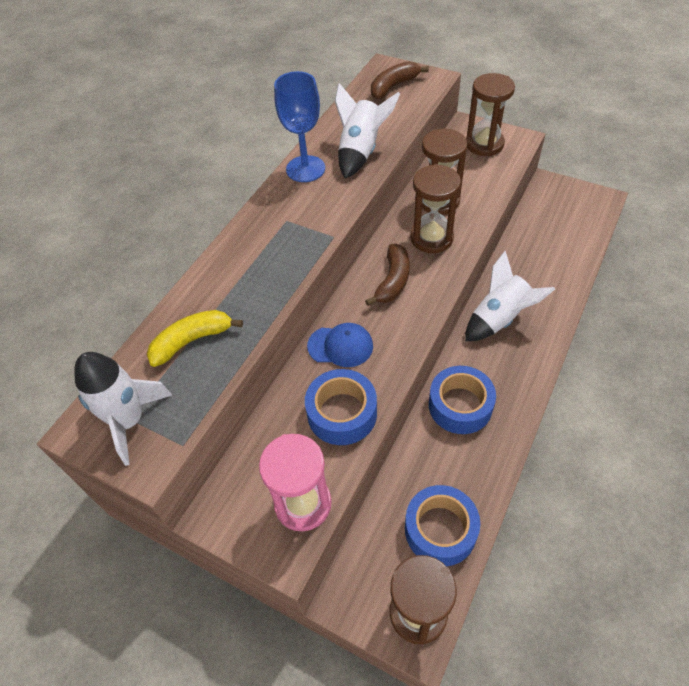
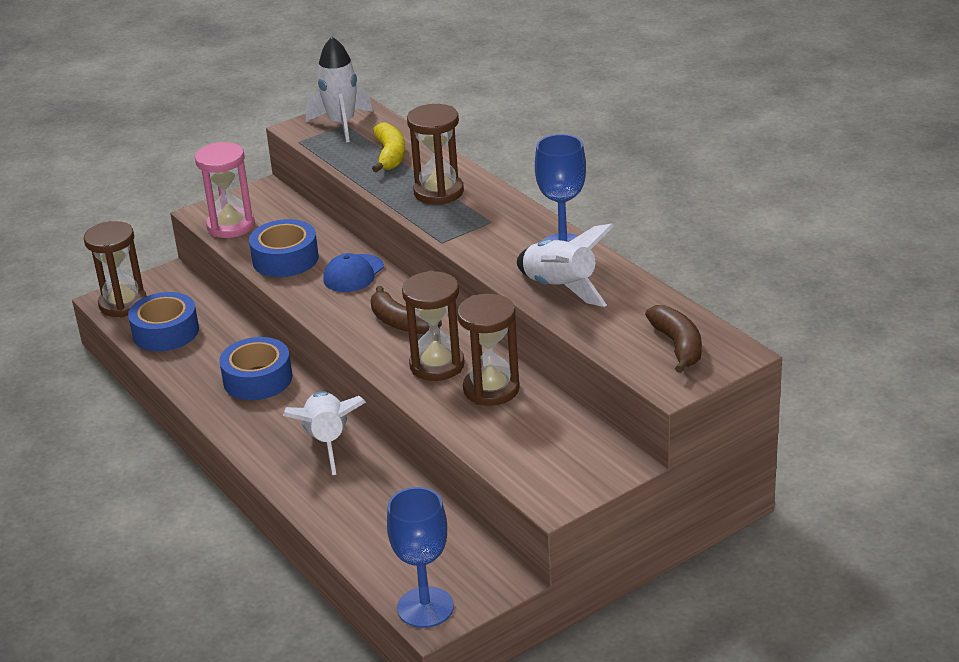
camera: 115 degrees right, 20 degrees down
brown hourglass [466,73,515,156] -> brown hourglass moved to [407,104,464,205]
none -> blue goblet [387,487,454,628]

